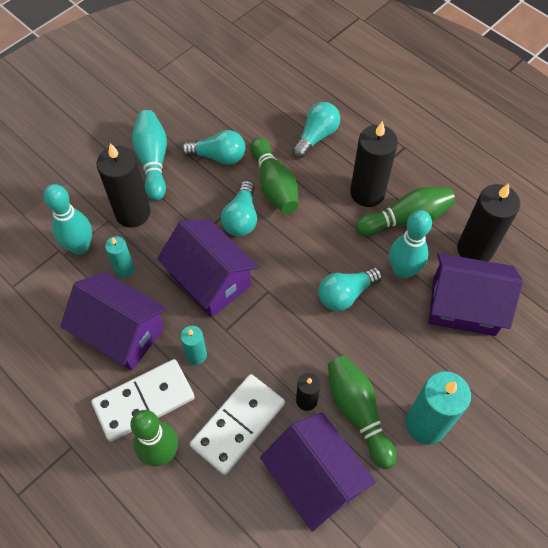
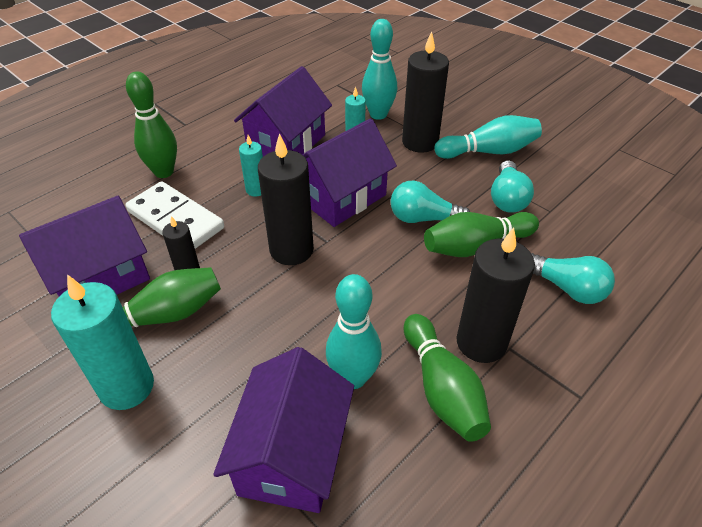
camera: 90 degrees right, 15 degrees down
white domino [91,359,195,442] -> none
turquoise light bulb [318,267,382,311] -> none
black candle [457,183,520,262] -> black candle moved to [258,133,314,265]

